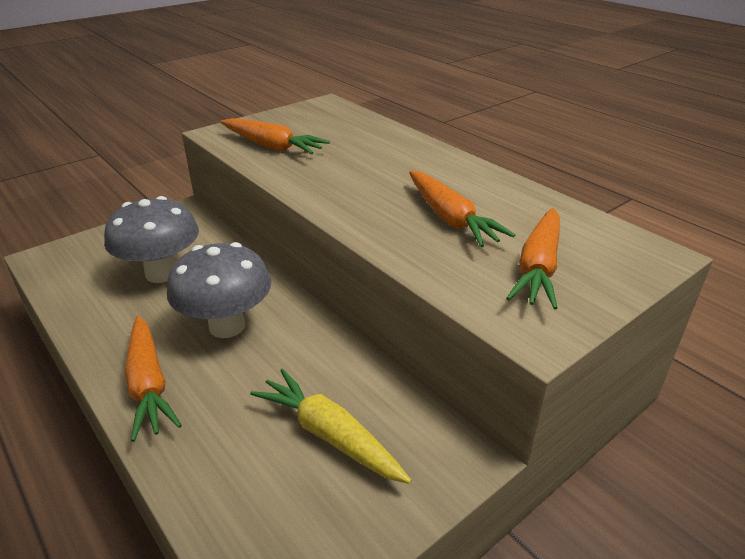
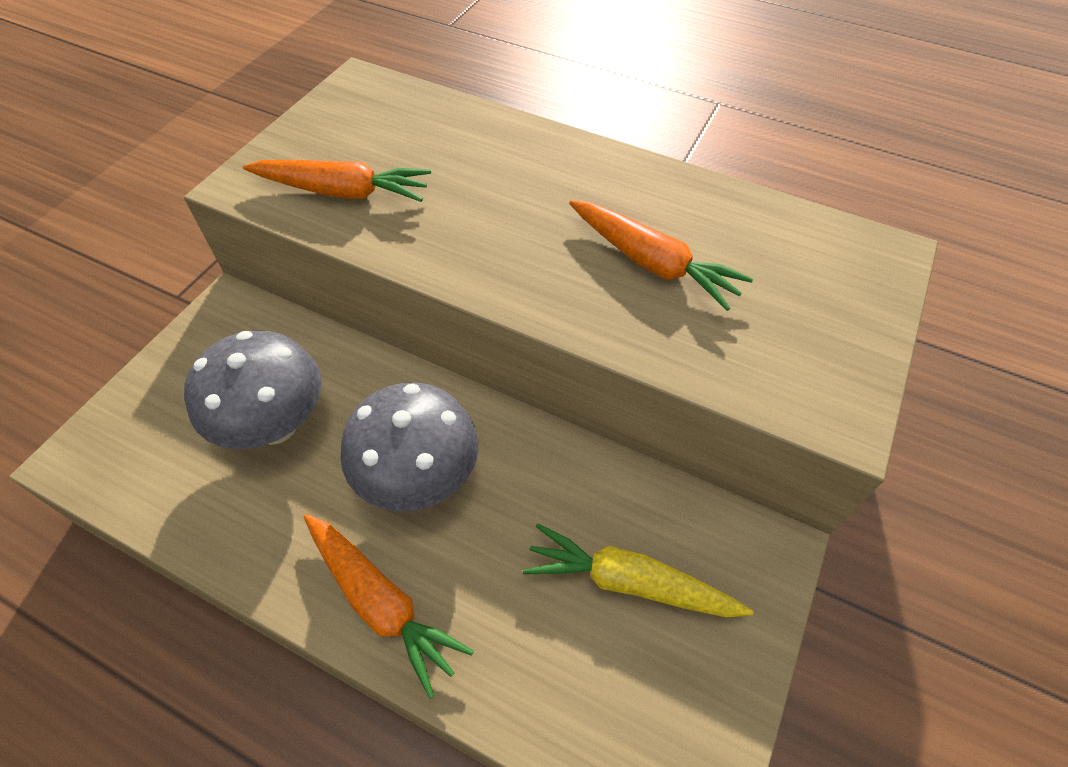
camera: 25 degrees left, 20 degrees up
orange carrot [506,208,560,309] -> none

